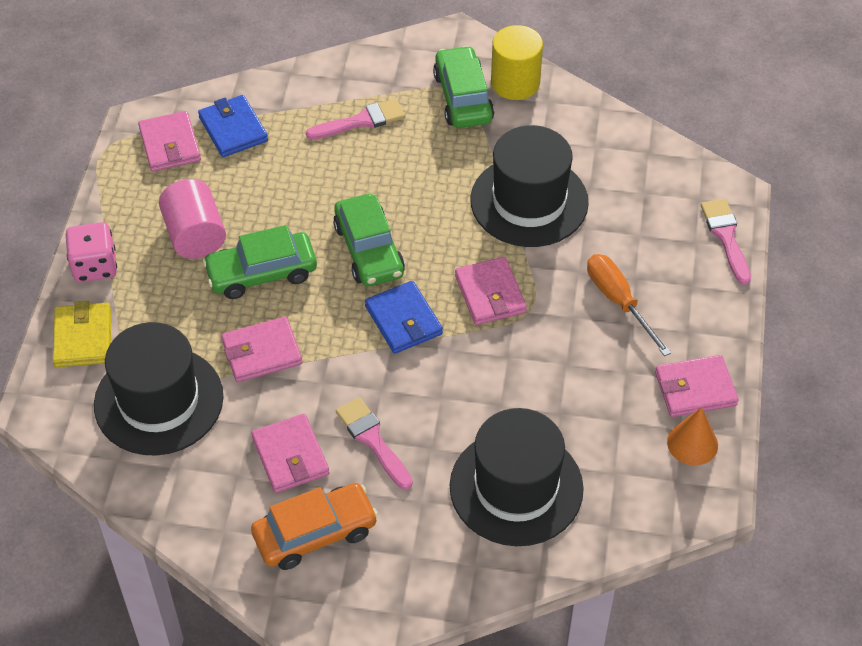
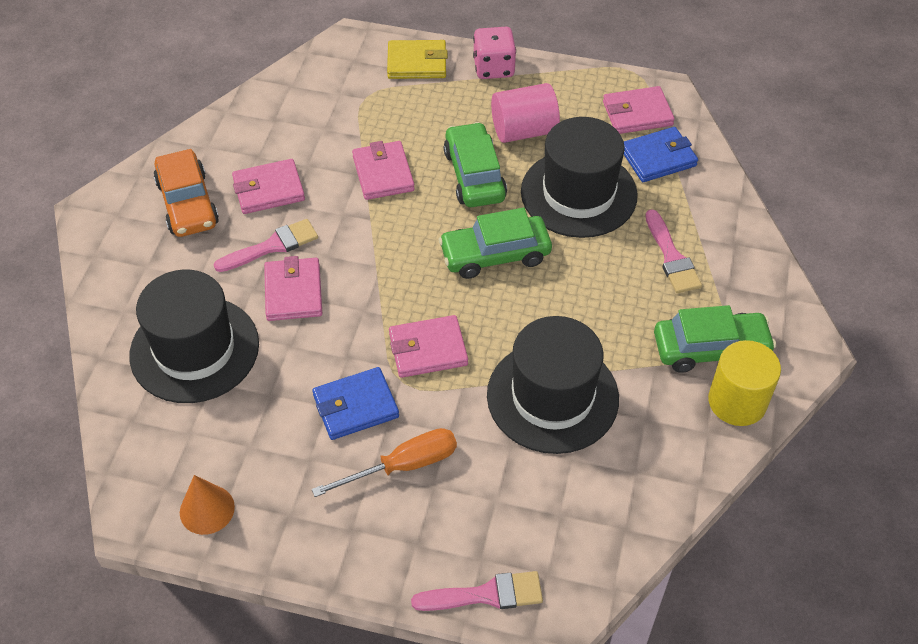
camera: 95 degrees right, 0 degrees up
black hat [94,322,223,456] -> black hat moved to [521,117,638,238]
blue wallet [365,281,443,354] -> blue wallet moved to [312,367,399,440]
pink wallet [655,355,739,417] -> pink wallet moved to [264,256,322,321]

